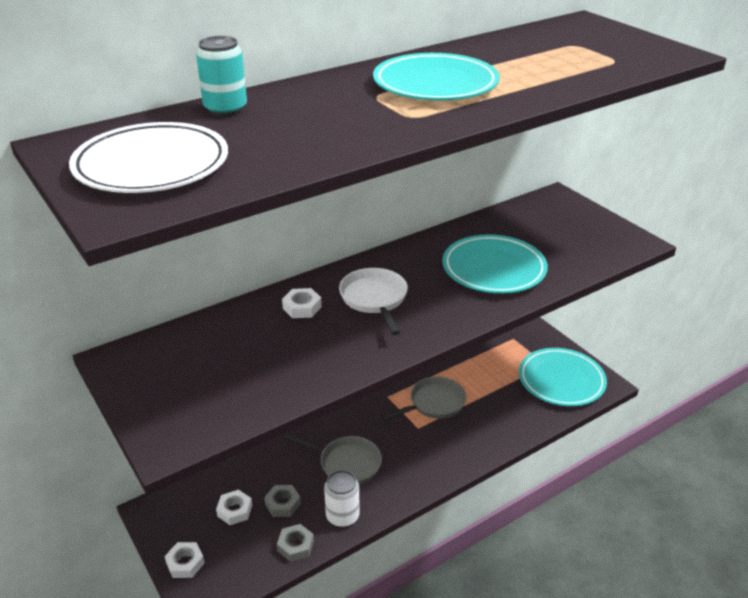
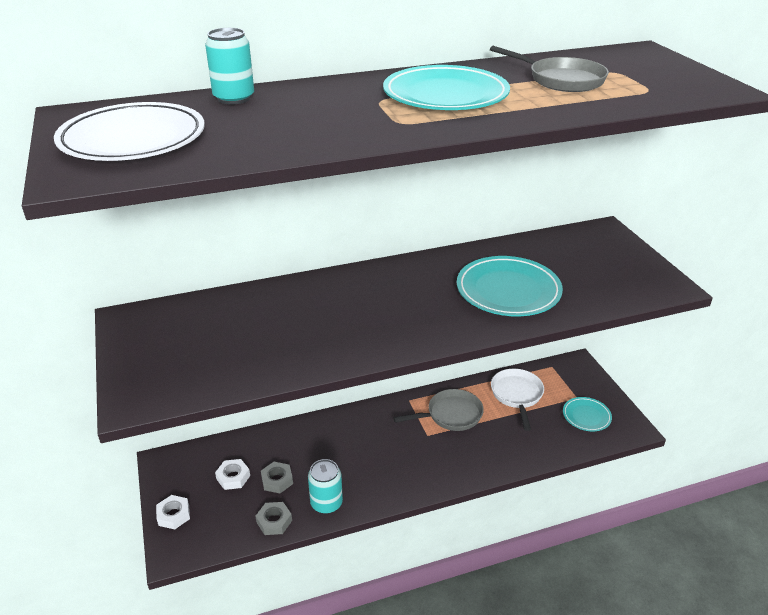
camera: 15 degrees right, 0 degrees up
white nut [282,288,322,318] -> none
grey pan [285,433,382,485] -> grey pan moved to [490,46,609,92]
white can [324,470,360,527] -> turquoise can [308,459,343,514]
white pan [339,268,408,335] -> white pan moved to [491,369,544,431]
turquoise plate [519,348,607,406] -> turquoise plate [563,397,612,431], size x0.55

